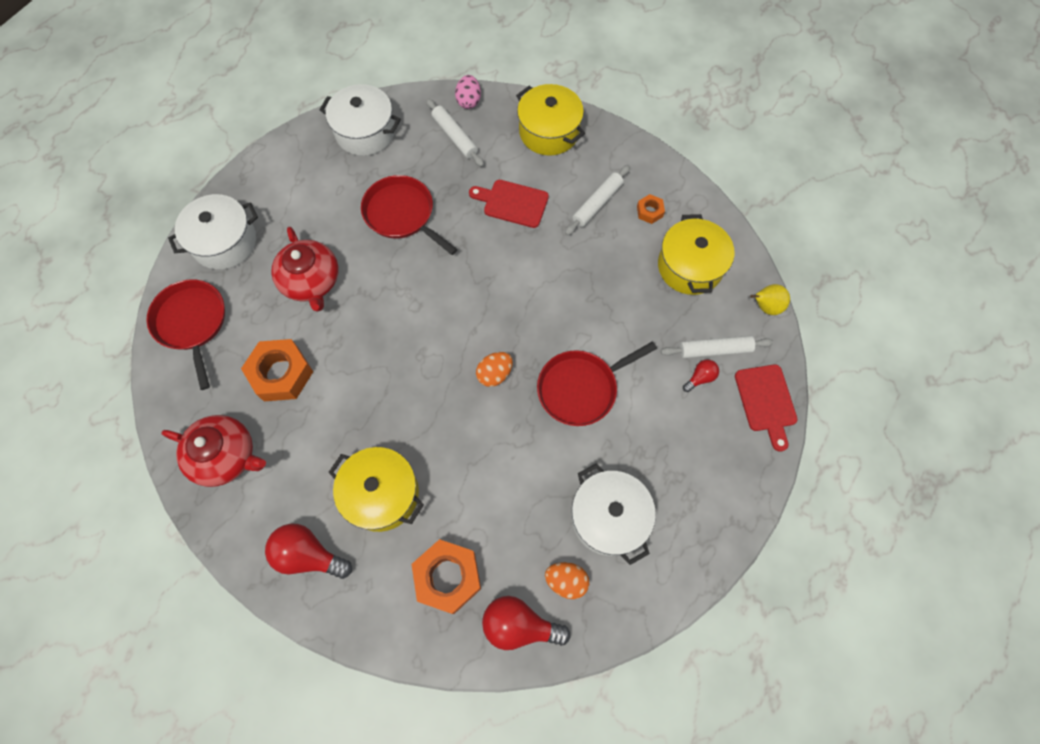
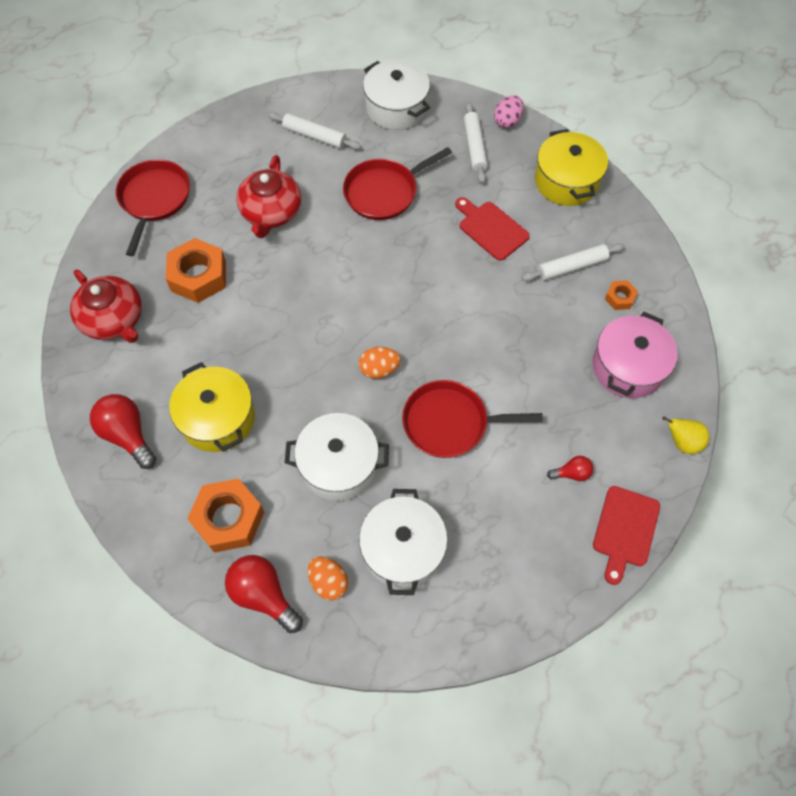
camera: 30 degrees right, 5 degrees down
white pot [168,194,258,270] -> white pot moved to [285,413,389,501]
red pan [361,175,458,255] -> red pan turned 105 degrees counterclockwise [343,147,452,220]
yellow pot [658,214,735,295] -> pink pot [592,312,678,398]
white rolling pin [661,336,774,358] -> white rolling pin moved to [268,112,361,150]

